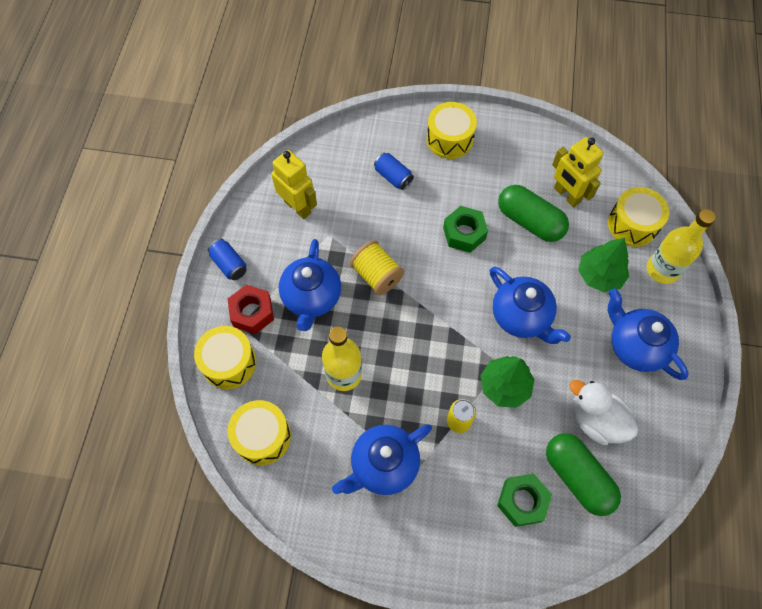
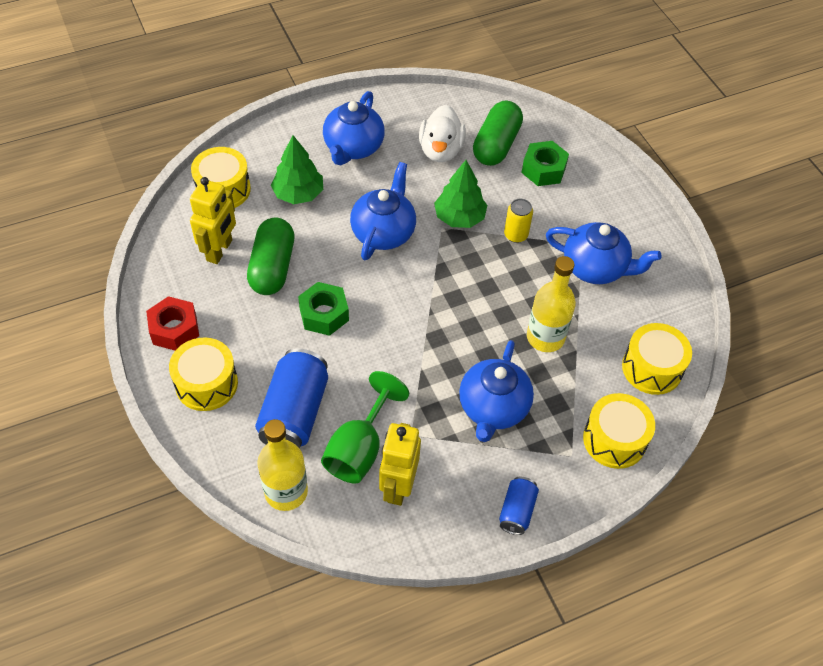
camera: 125 degrees left, 10 degrees down
red nut [228,285,274,334] -> red nut moved to [146,296,199,350]
blue teapot [279,239,341,331] -> blue teapot turned 135 degrees clockwise [459,340,534,442]
yellow spool [350,240,404,295] -> none
blue can [374,153,414,190] -> blue can [255,348,328,449], size x1.88
yellow bottle [647,209,716,284] -> yellow bottle moved to [258,419,308,511]
none -> green goblet [321,371,409,484]

